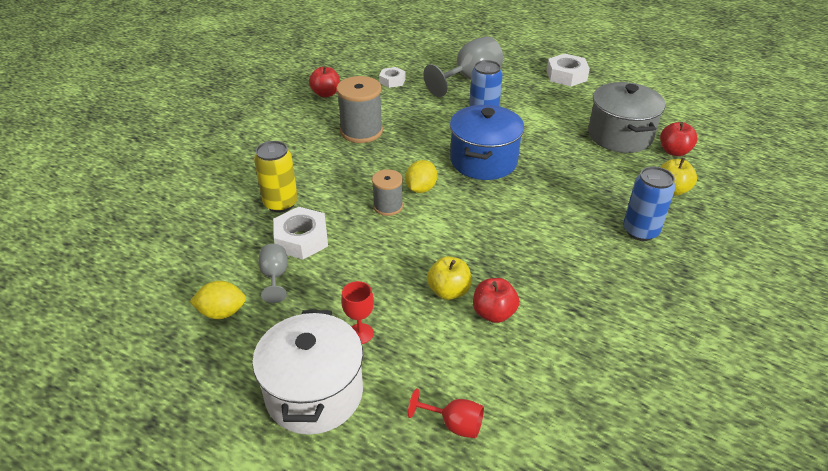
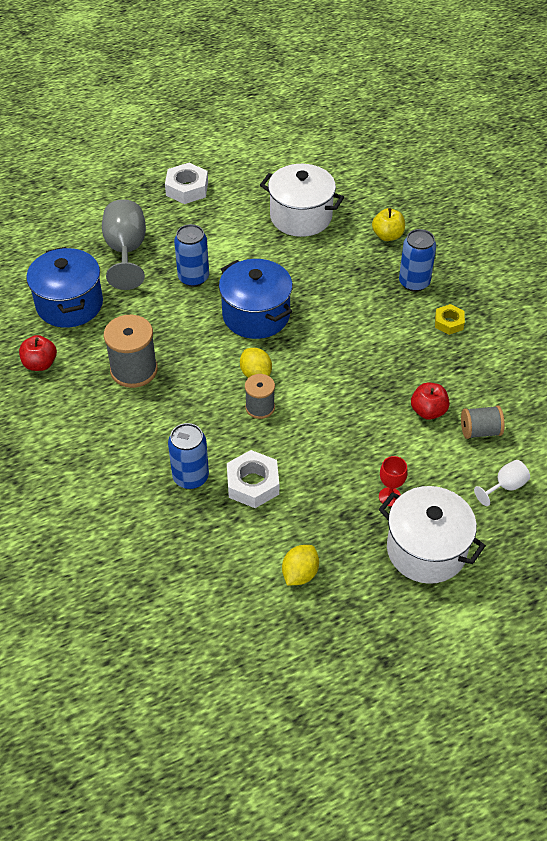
camera: 55 degrees left, 10 degrees up
yellow can [254,141,298,212] -> blue can [168,423,209,489]
grey goblet [258,244,288,303] -> none
white nut [379,67,406,88] -> blue pot [26,247,103,328]
red goblet [408,388,484,438] -> white goblet [474,460,530,506]
yellow apple [427,256,471,300] -> none
grey pot [588,82,665,153] -> white pot [260,164,344,237]
red apple [660,122,697,156] -> none
none -> yellow nut [435,304,465,335]
none -> grey spool [461,405,505,439]

